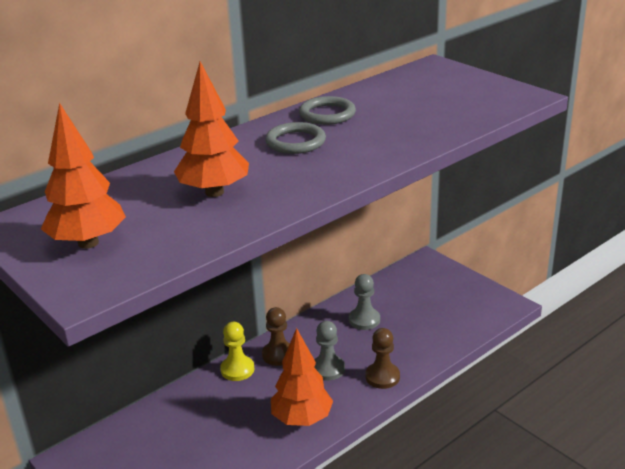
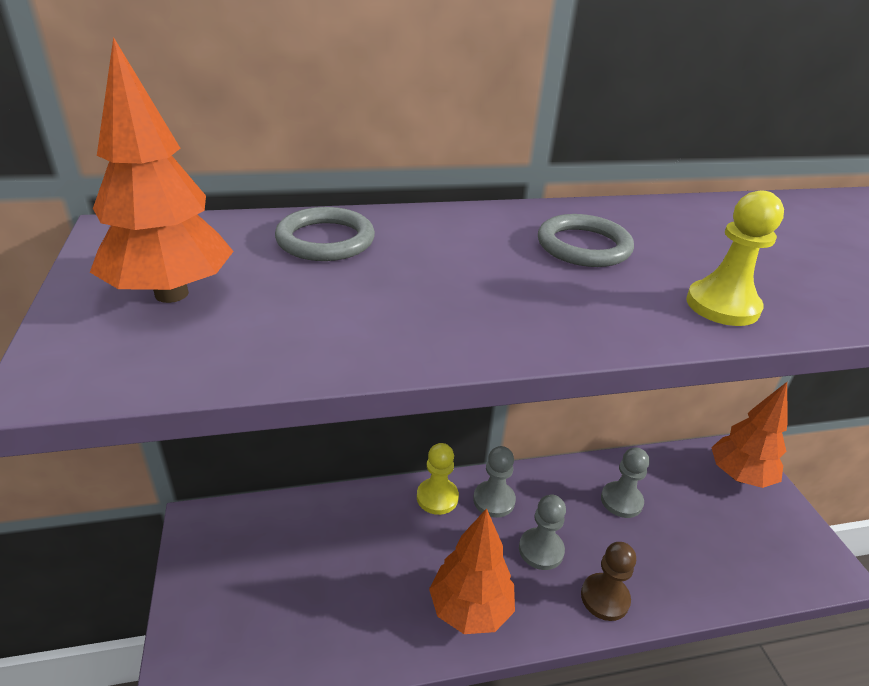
camera: 25 degrees right, 5 degrees up
orange tree [174,62,249,197] -> orange tree moved to [711,382,788,488]
brown pawn [262,307,290,366] -> grey pawn [473,446,516,518]
grey ring [299,96,356,125] -> grey ring moved to [275,207,375,261]
none -> yellow pawn [686,190,784,326]

